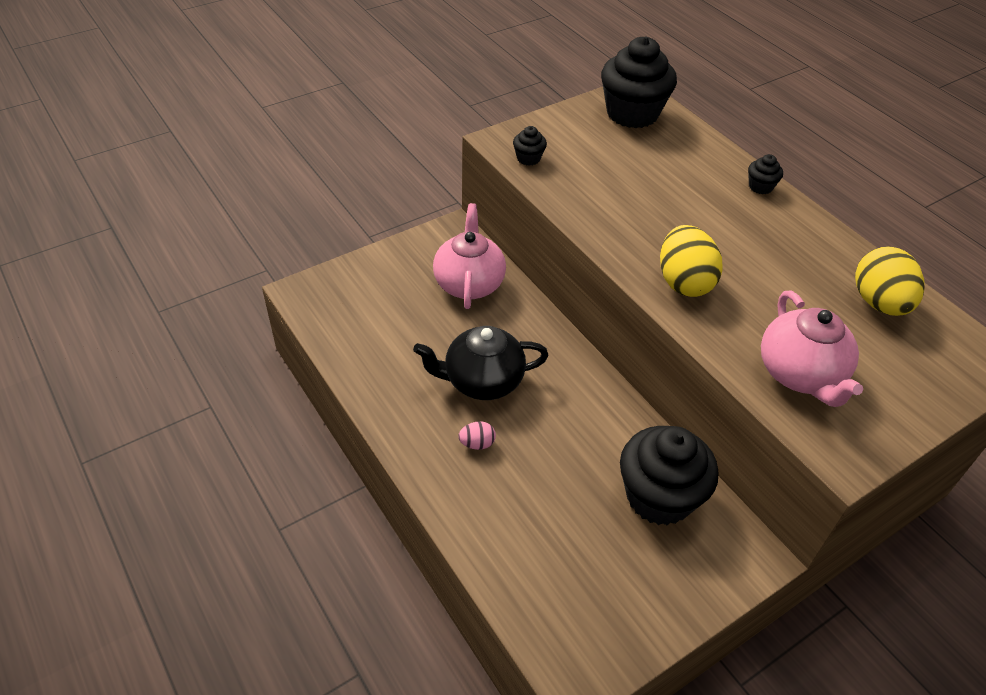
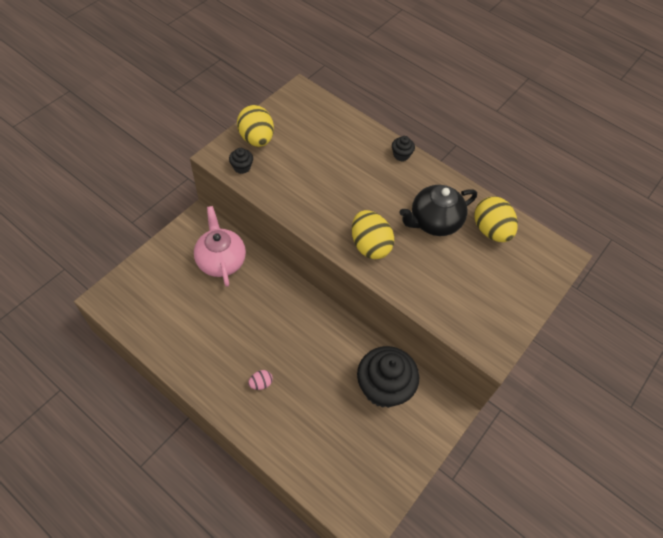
camera: 20 degrees left, 10 degrees up
black teapot [413,326,548,400] -> black teapot moved to [399,185,477,236]
black cupcake [601,37,677,128] -> none
pink teapot [761,290,863,407] -> none
none -> yellow egg [237,105,274,147]

